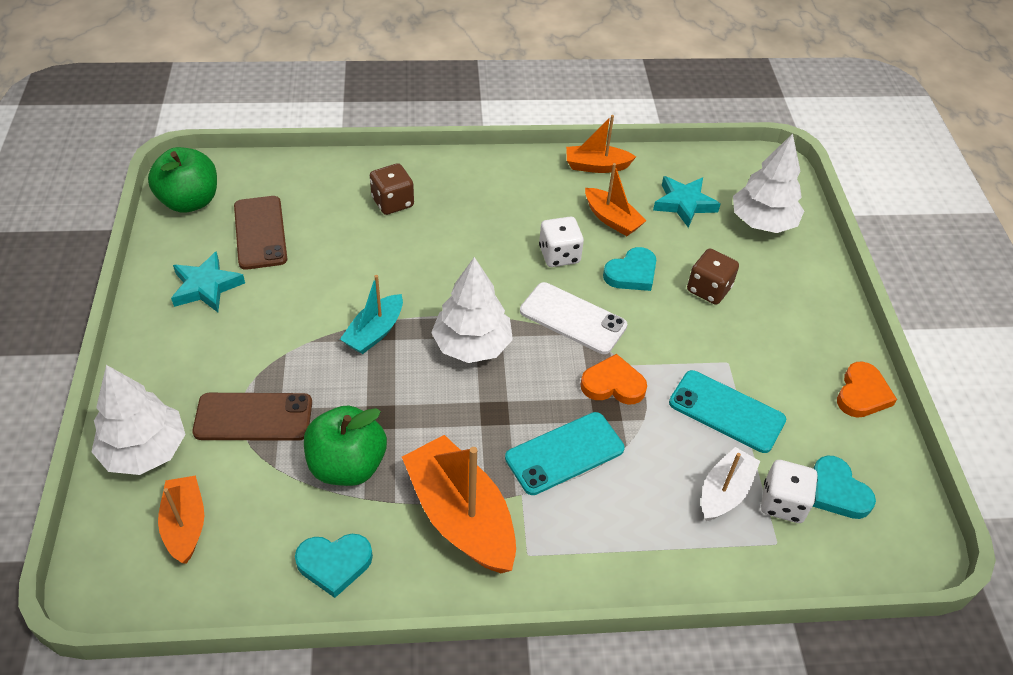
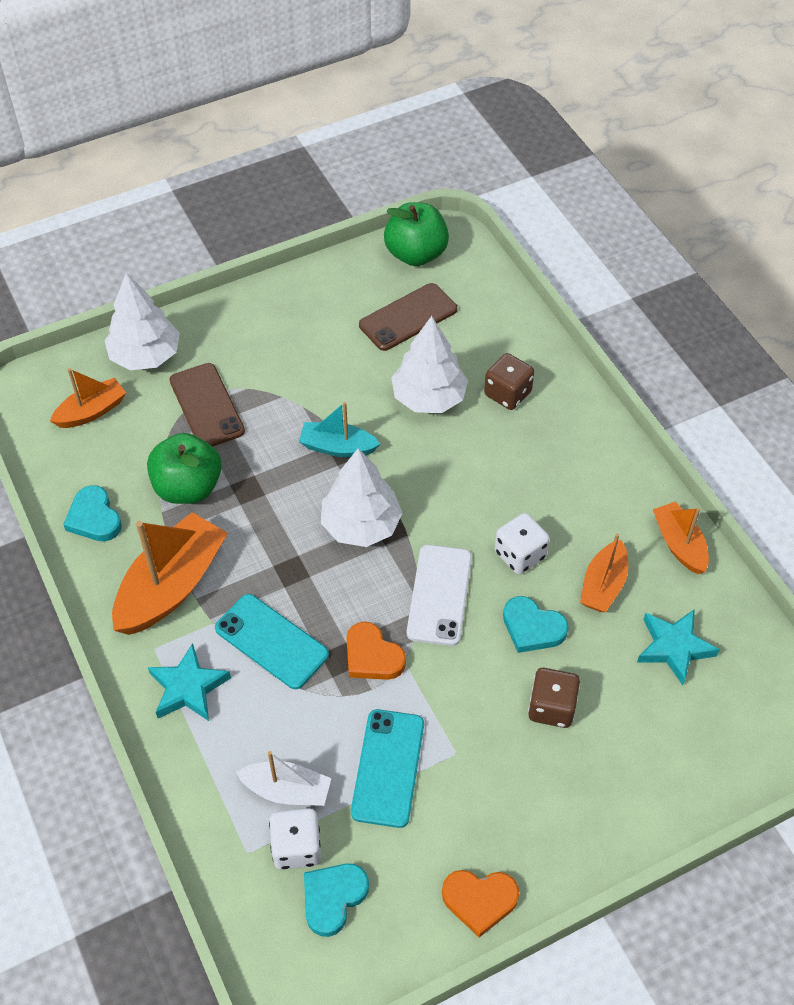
camera: 70 degrees right, 5 degrees up
turquoise star [171,251,245,312] -> turquoise star moved to [148,643,231,721]
orange heart [581,354,647,405] -> orange heart turned 150 degrees clockwise [346,622,406,680]
white tree [733,134,804,233] -> white tree moved to [391,316,468,413]

